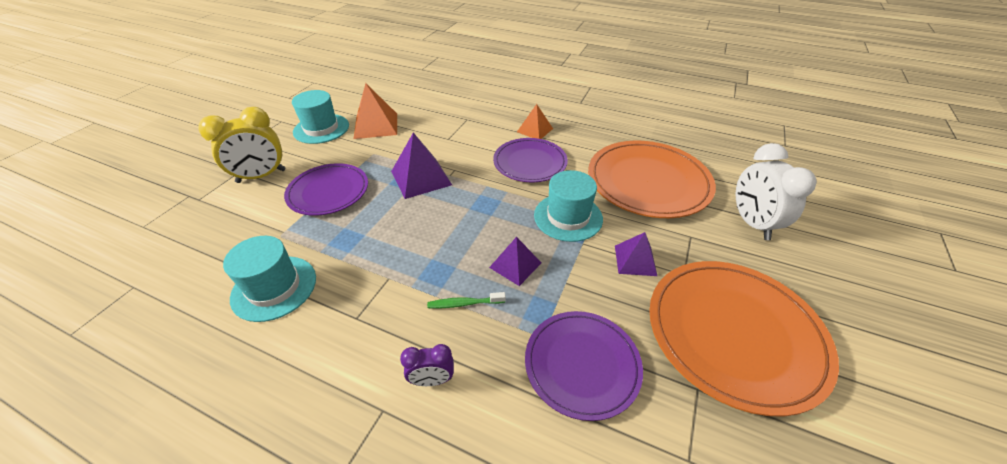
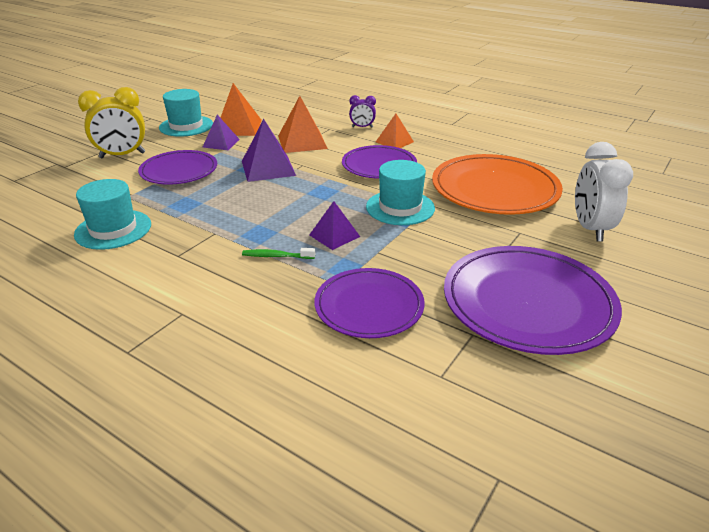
camera: 10 degrees right, 10 degrees down
purple clock [400,344,454,386] -> purple clock moved to [349,95,376,128]
purple pyramid [615,232,657,276] -> purple pyramid moved to [203,115,240,150]
orange plate [649,261,839,416] -> purple plate [444,246,622,355]
none -> orange pyramid [278,96,328,153]

